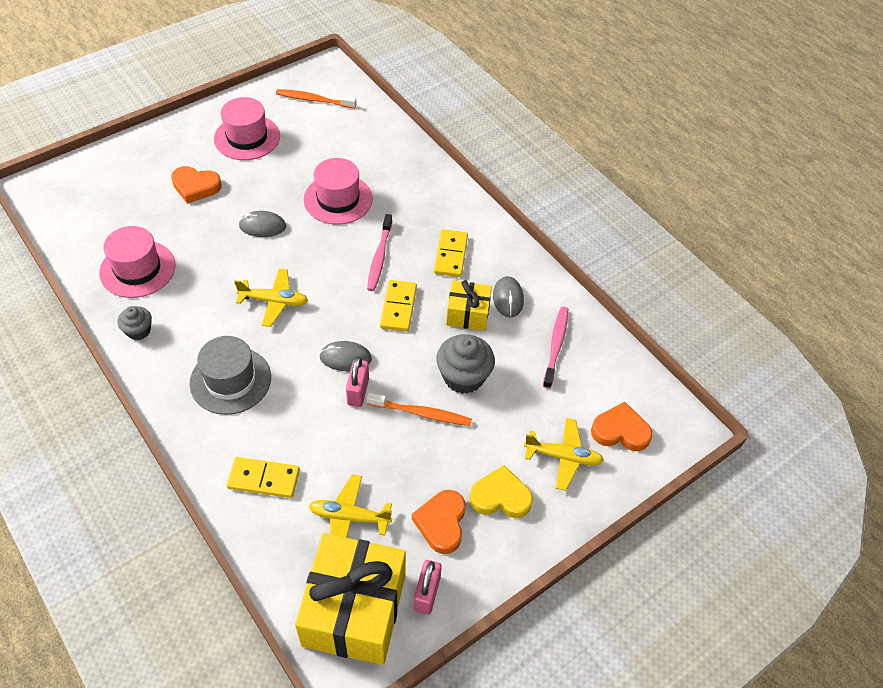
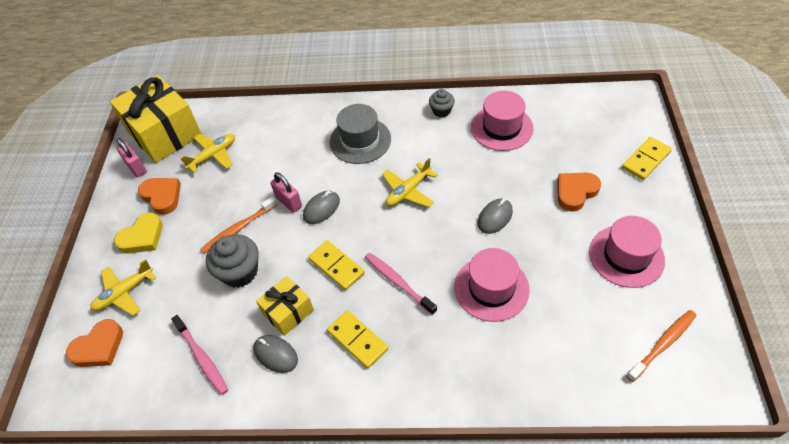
camera: 135 degrees right, 0 degrees up
yellow domino [226,457,300,498] -> yellow domino moved to [622,137,672,180]

